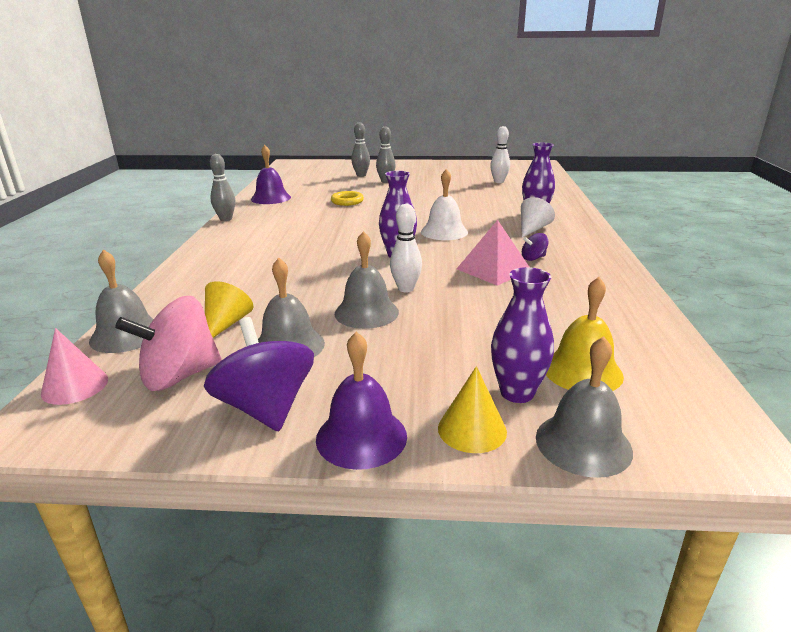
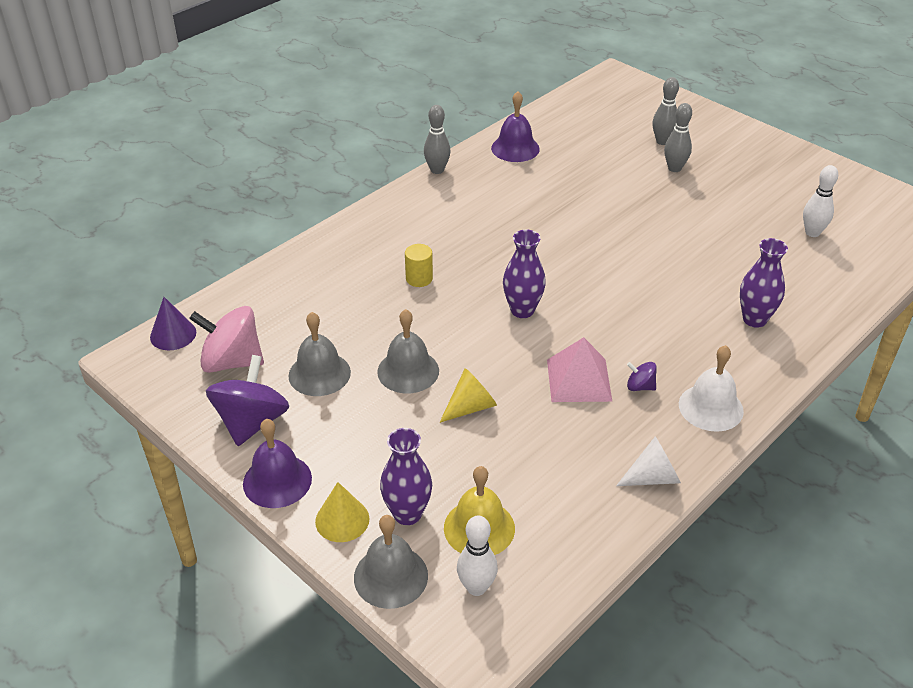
camera: 40 degrees right, 15 degrees up
pink cone [41,328,108,405] -> purple cone [150,297,196,350]
grey bell [89,249,154,353] -> none
yellow cone [205,281,254,338] -> yellow cone moved to [440,368,497,423]
yellow ring [331,191,364,206] -> none
white bowling pin [390,204,422,292] -> white bowling pin moved to [457,515,498,596]
white bell [421,169,468,240] -> white bell moved to [679,345,744,432]
white cone [521,197,555,238] -> white cone moved to [616,436,681,486]
none -> yellow cylinder [405,244,433,287]

